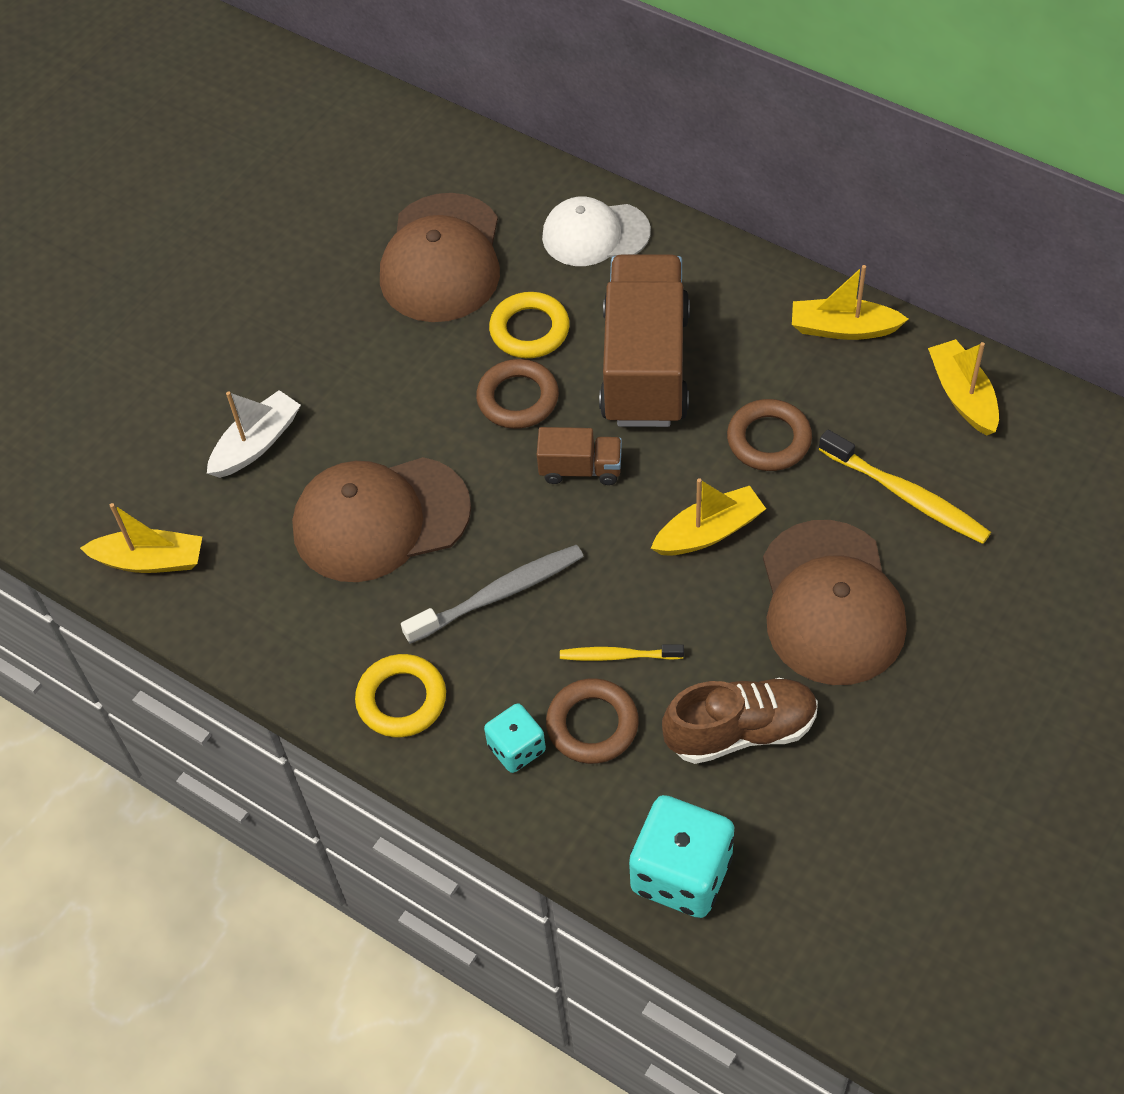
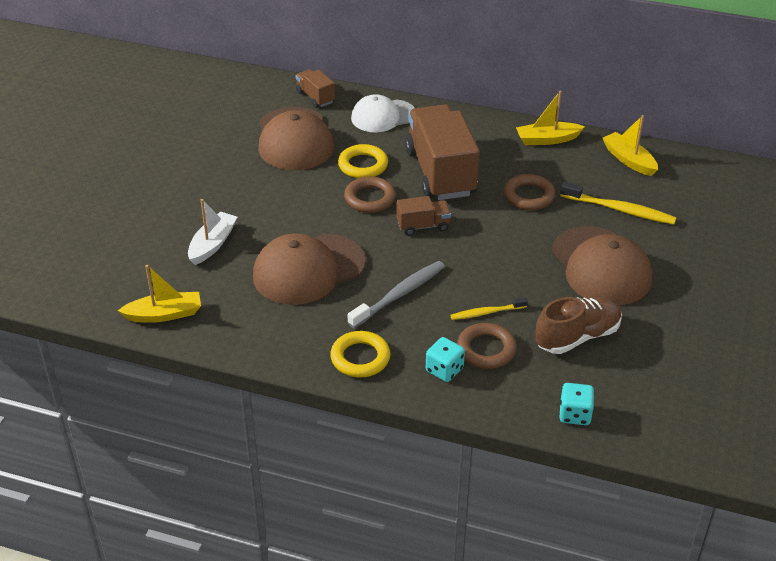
camera: 20 degrees left, 15 degrees down
turquoise dice [629,795,734,918] -> turquoise dice [560,383,594,425], size x0.57
yellow boat [651,478,766,555] -> none
none -> brown truck [296,69,335,108]

